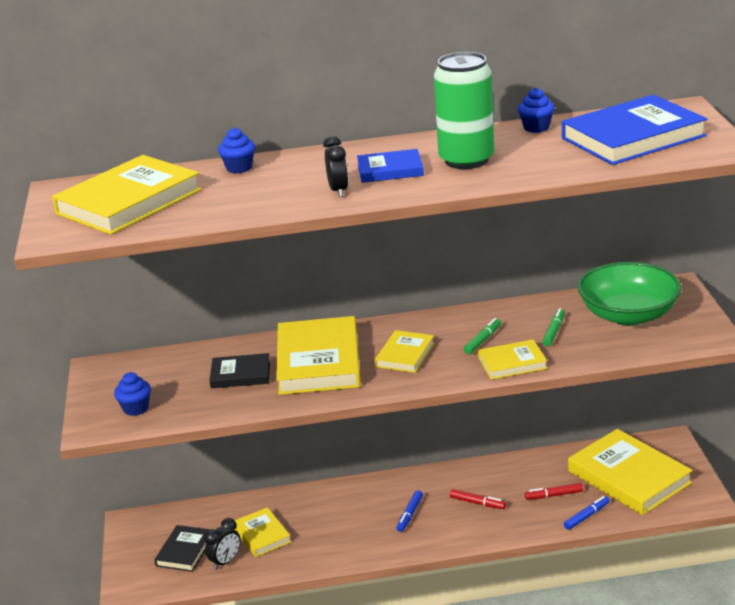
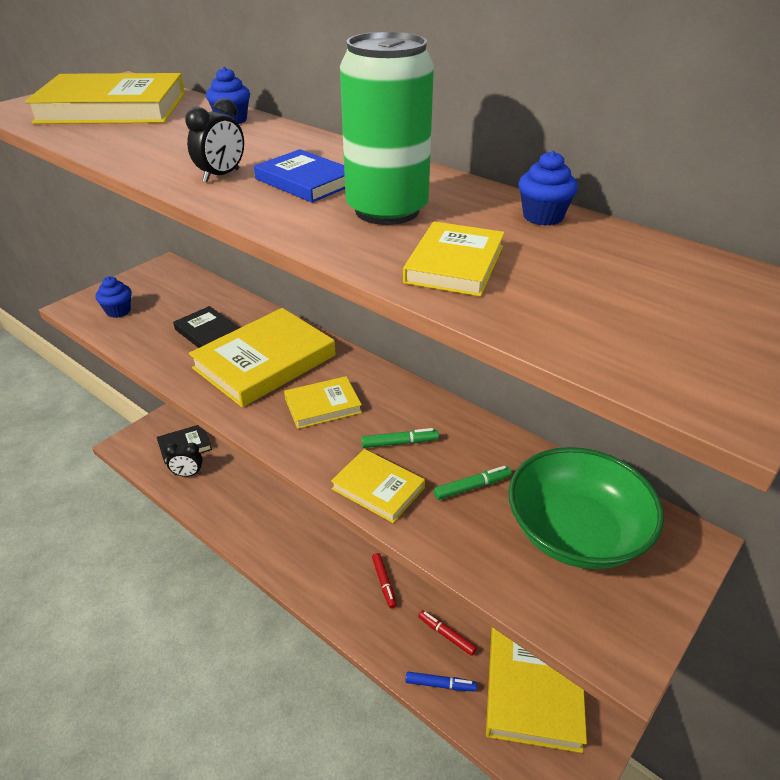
camera: 45 degrees right, 10 degrees up
yellow book [234,507,291,557] -> yellow book moved to [403,221,505,297]
blue marker [397,490,423,532] -> none
blue book [562,95,707,165] -> none

